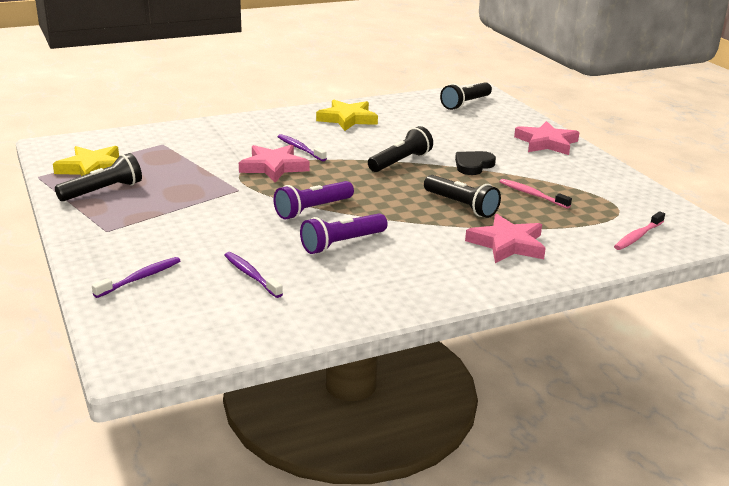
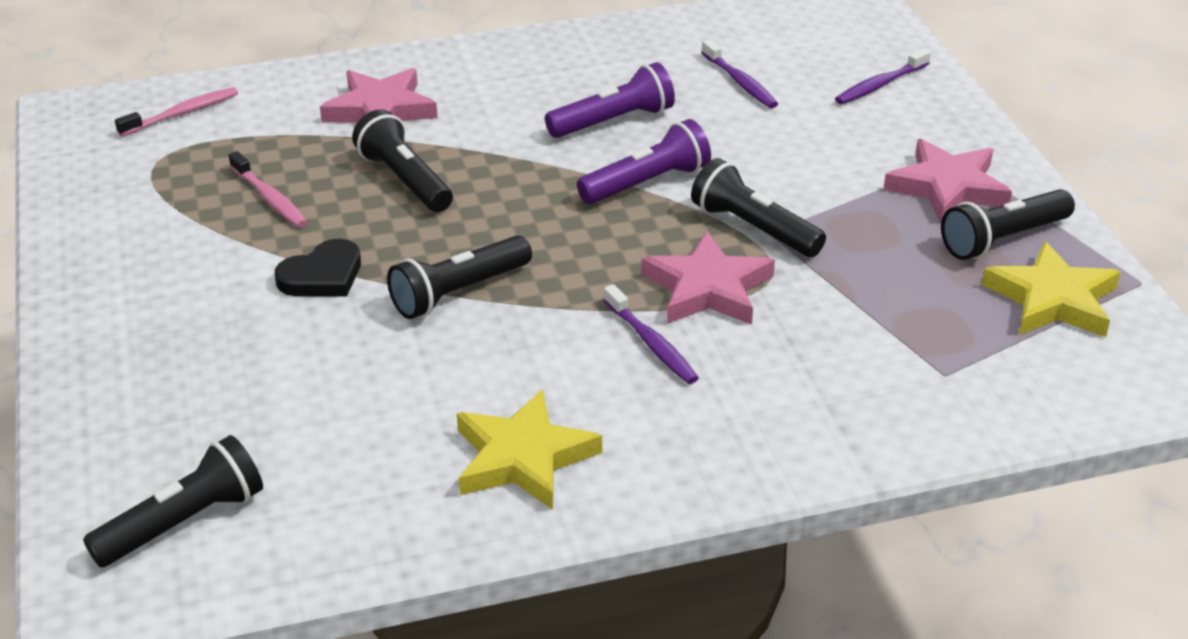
camera: 170 degrees left, 10 degrees up
pink star [514,121,579,155] -> pink star moved to [884,139,1012,223]
none -> black flashlight [691,158,826,257]

